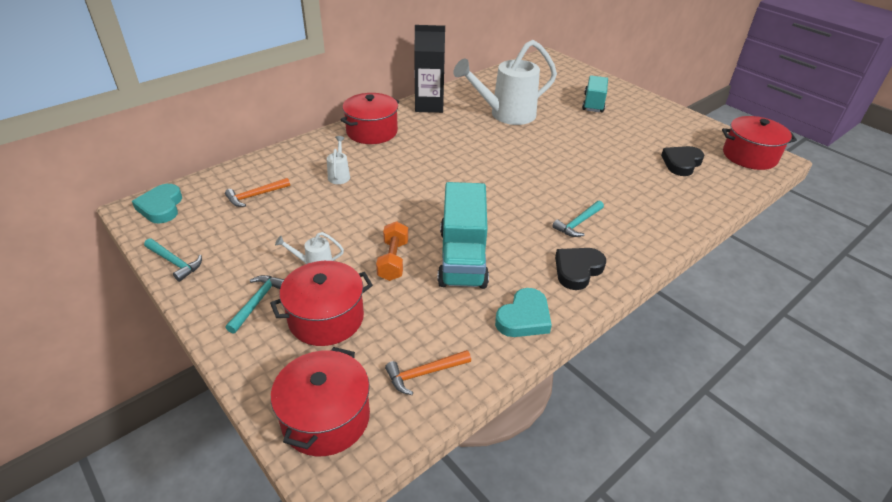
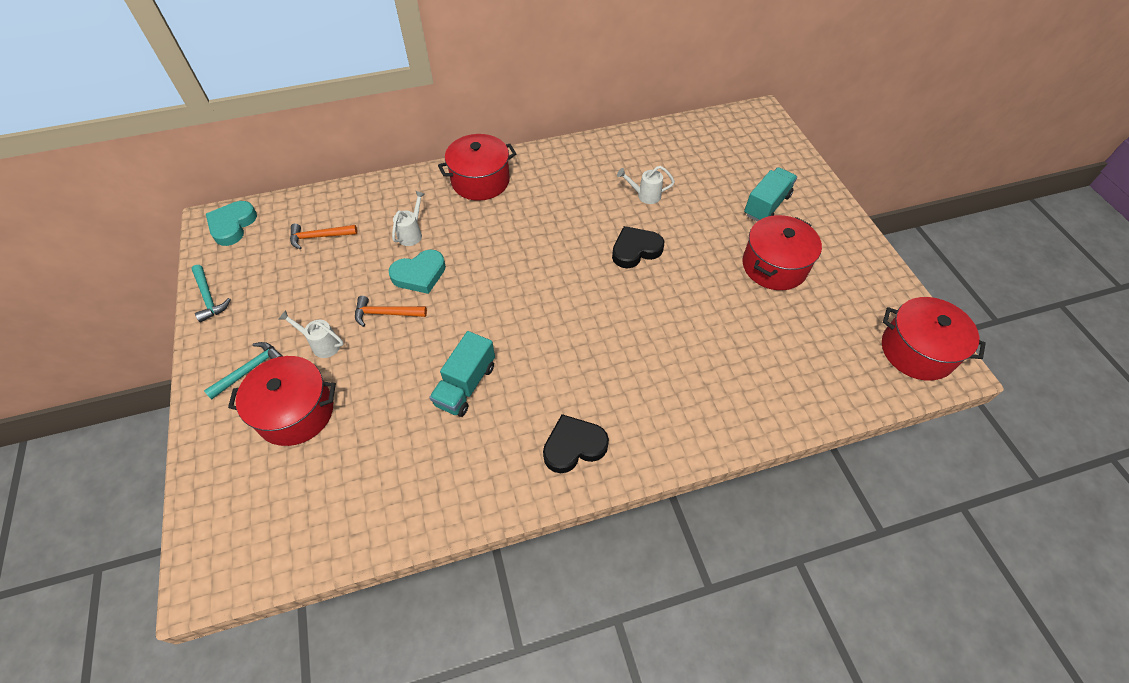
camera: 25 degrees right, 15 degrees up
red pot [271,347,370,456] -> red pot moved to [742,215,822,290]
orange dumbbell [376,221,408,281] -> none
orange hammer [385,350,471,395] -> orange hammer moved to [355,296,427,327]
black carton [414,25,445,113] -> none
turquoise truck [437,182,489,289] -> turquoise truck [429,331,495,417], size x0.64
white watering can [453,40,557,125] -> white watering can [617,166,675,204], size x0.42
turquoise heart [495,288,552,337] -> turquoise heart moved to [388,249,446,294]
turquoise hammer [552,201,604,237] -> none
black heart [661,146,705,176] -> black heart moved to [612,226,664,268]

